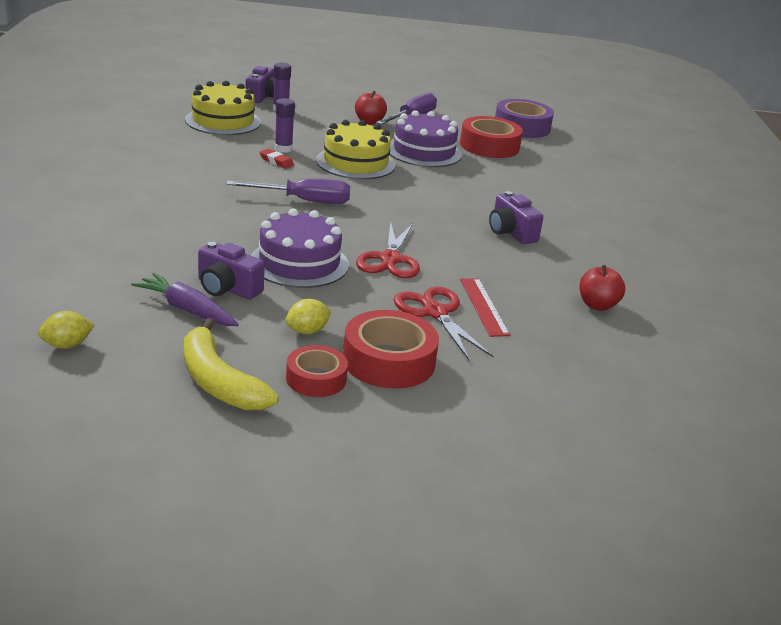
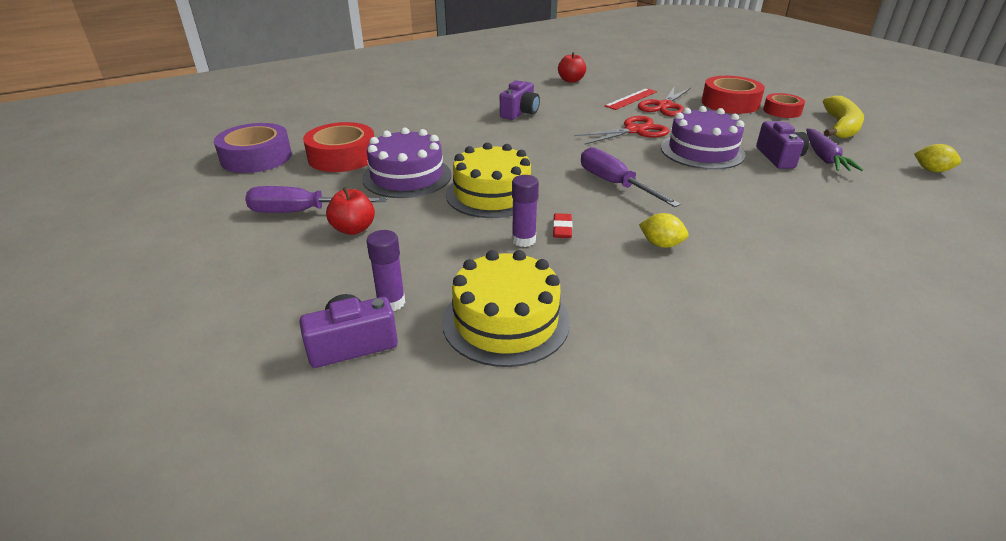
camera: 120 degrees left, 5 degrees up
yellow lemon [285,299,332,334] -> yellow lemon moved to [639,213,689,248]

